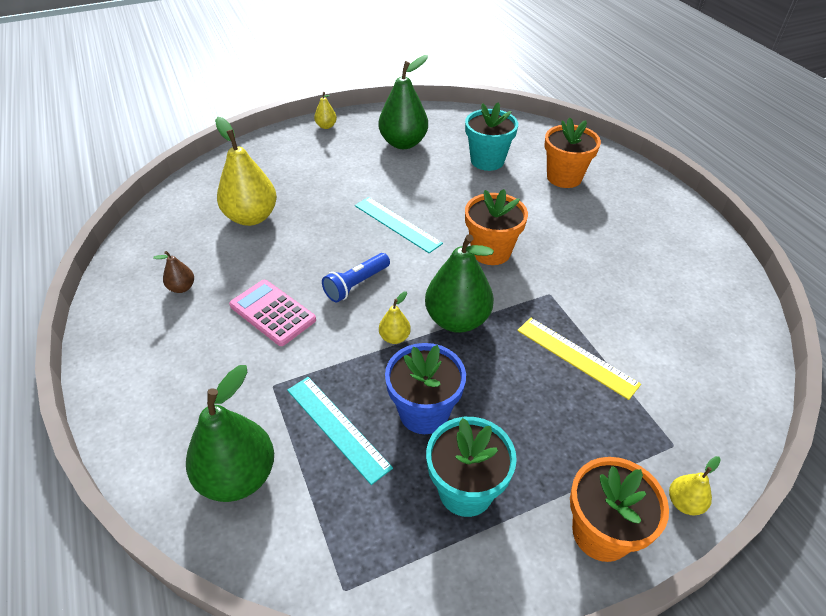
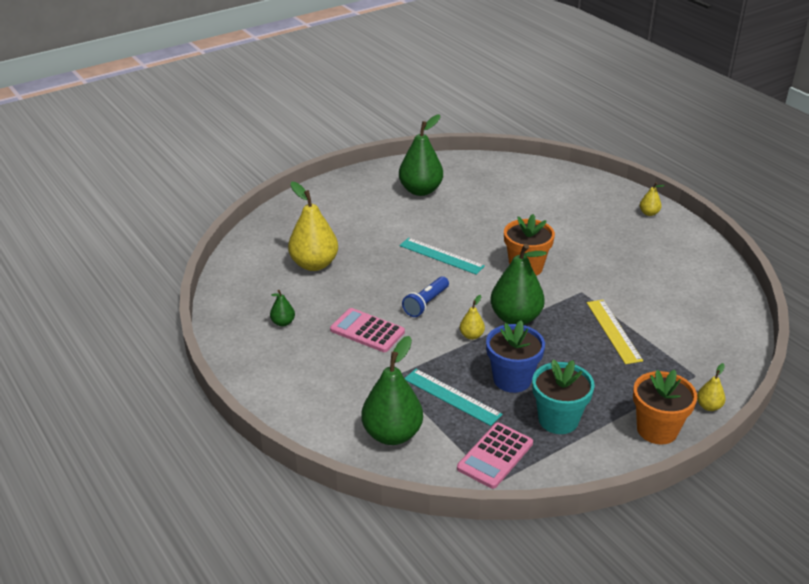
camera: 10 degrees left, 10 degrees down
brown pear [153,251,194,293] -> green pear [270,290,295,327]
yellow pear [314,92,337,129] -> yellow pear moved to [640,182,665,216]
turquoise flower pot [465,102,518,171] -> none
yellow ruler [517,317,641,400] -> yellow ruler turned 45 degrees clockwise [587,300,643,364]
orange flower pot [544,117,601,188] -> none
none -> pink calculator [457,423,533,489]

